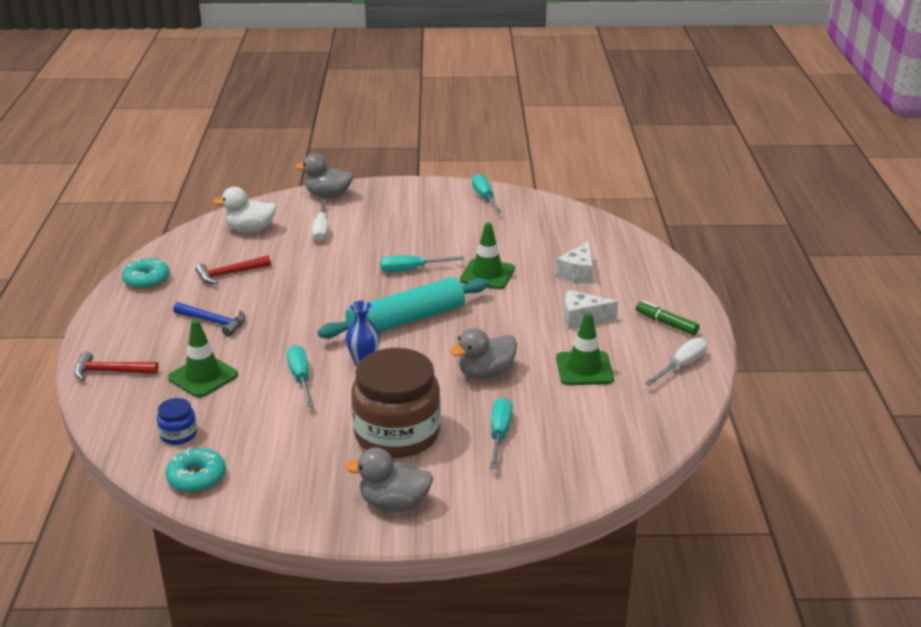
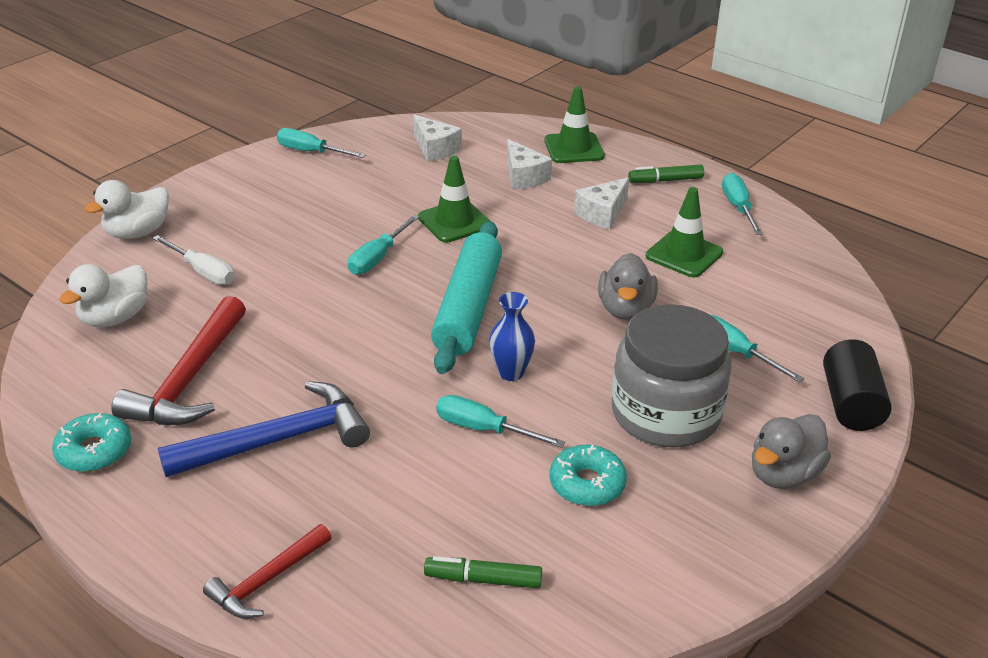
camera: 50 degrees left, 5 degrees up
blue jar [157,398,197,445] -> green marker [424,556,542,588]
turquoise donut [166,448,226,493] -> turquoise donut moved to [549,445,627,506]
green traffic cone [168,320,238,398] -> green traffic cone moved to [544,87,605,163]
blue hammer [173,302,246,337] -> blue hammer [158,381,370,477], size x1.69
red hammer [196,255,271,284] -> red hammer [112,296,246,425], size x1.69
grey duck [295,153,353,198] -> white duck [85,180,169,239]
brown jar [351,348,441,458] -> grey jar [612,304,732,448]
white screwdriver [645,338,707,386] -> turquoise screwdriver [722,173,763,235]
none -> white cheese [413,114,462,162]
none -> black cylinder [823,339,892,431]

